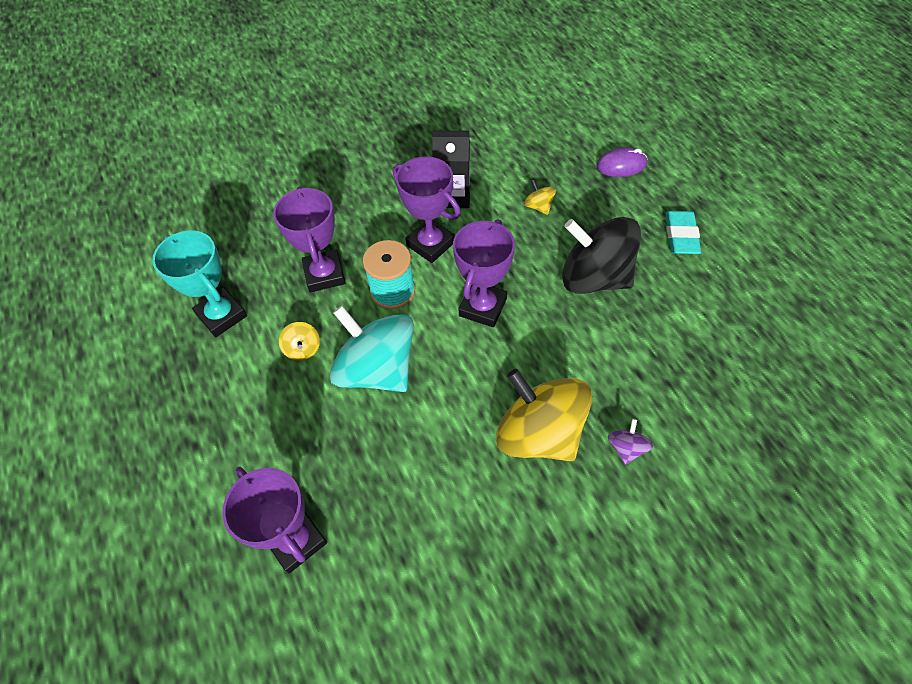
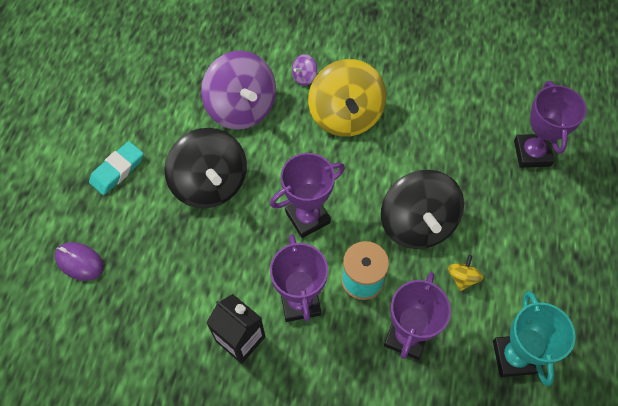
camera: 145 degrees left, 5 degrees up
turquoise spinning top [330,306,414,392] -> black spinning top [381,170,464,249]
yellow spinning top [524,179,556,215] -> none
none -> purple spinning top [201,51,276,130]

